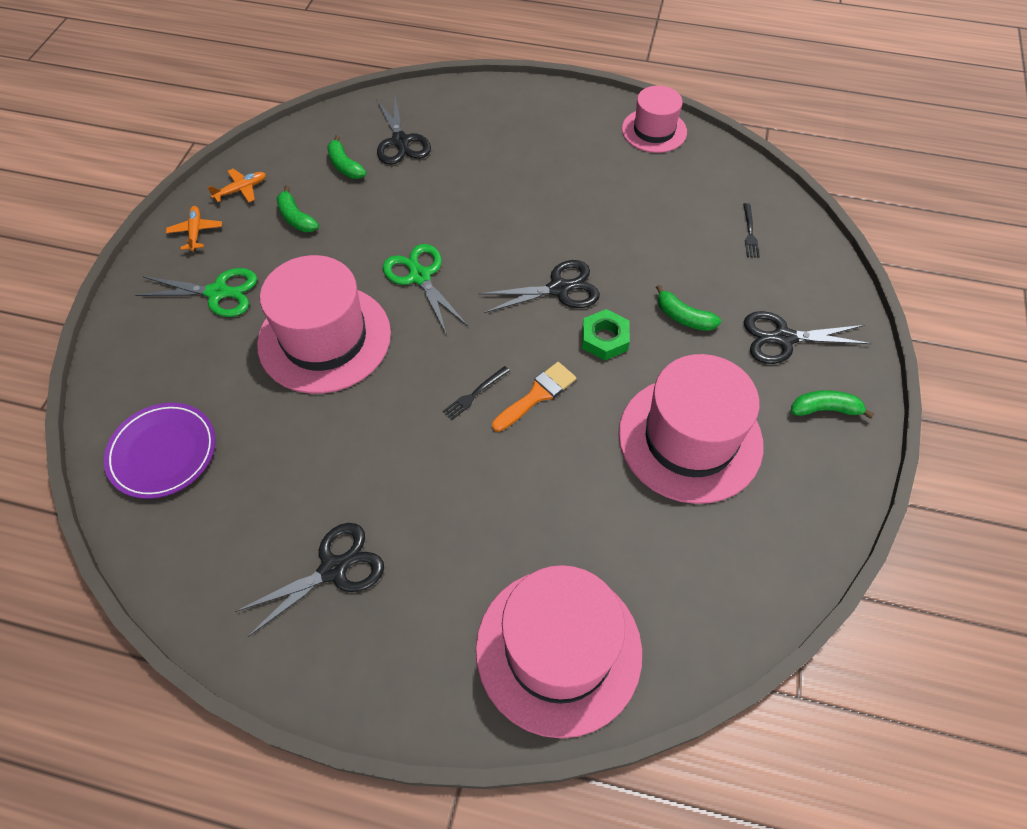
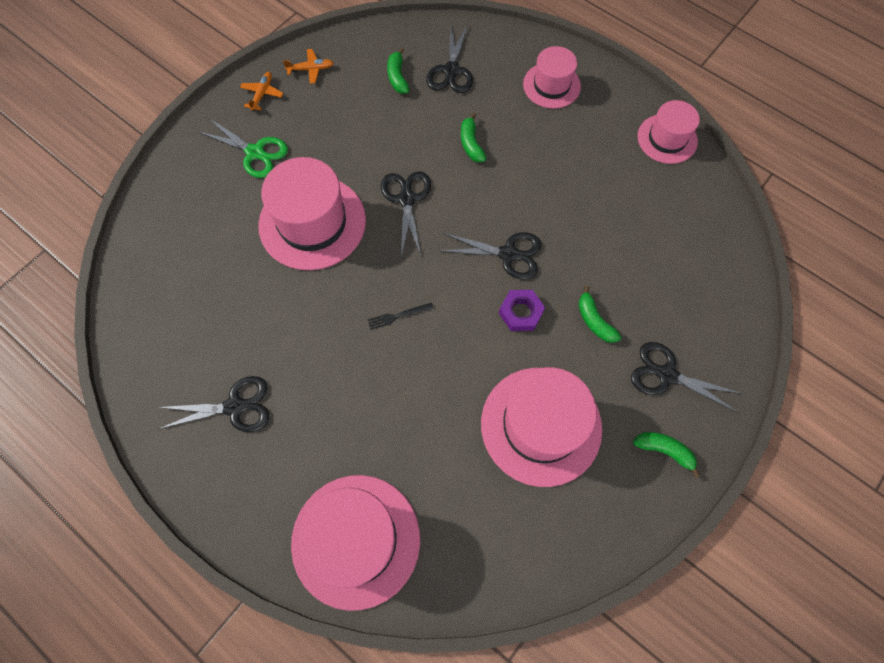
camera: 25 degrees right, 10 degrees up
purple plate [104,403,216,499] -> none
green banana [277,186,319,232] -> green banana moved to [461,113,486,162]
green scissors [383,244,468,333] -> black scissors [381,171,431,257]
orange brush [492,362,576,432] -> none
green nut [582,309,630,360] -> purple nut [499,290,545,331]
black fork [743,203,760,258] -> none
none -> pink hat [523,46,581,109]

